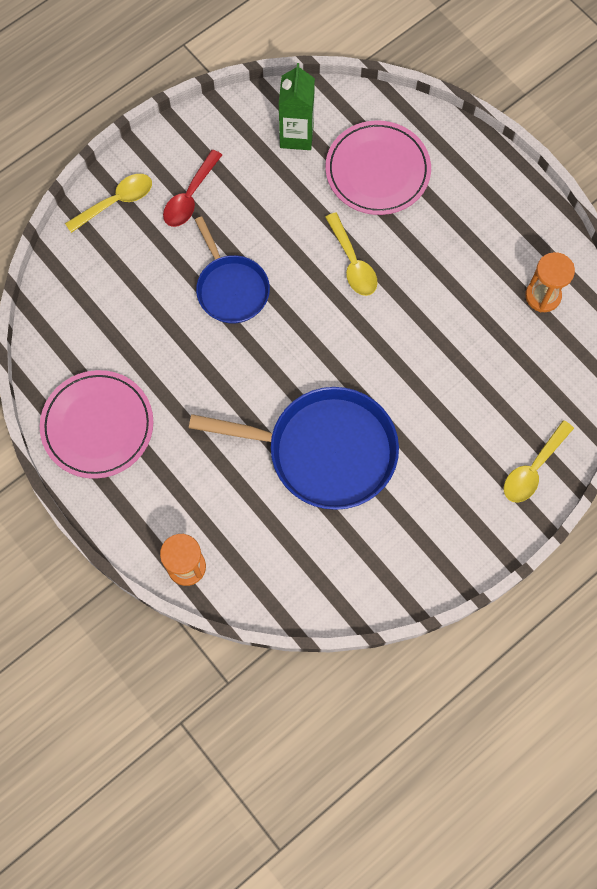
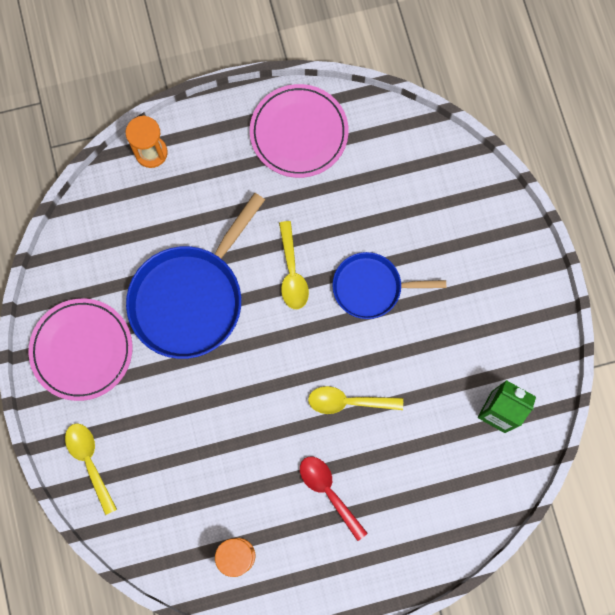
camera: 115 degrees right, 5 degrees up
yellow spoon [65,174,152,233] -> yellow spoon moved to [279,221,309,309]
red spoon [163,150,222,227] -> red spoon moved to [300,457,368,541]
pink plate [325,120,431,215] -> pink plate moved to [28,298,133,401]

